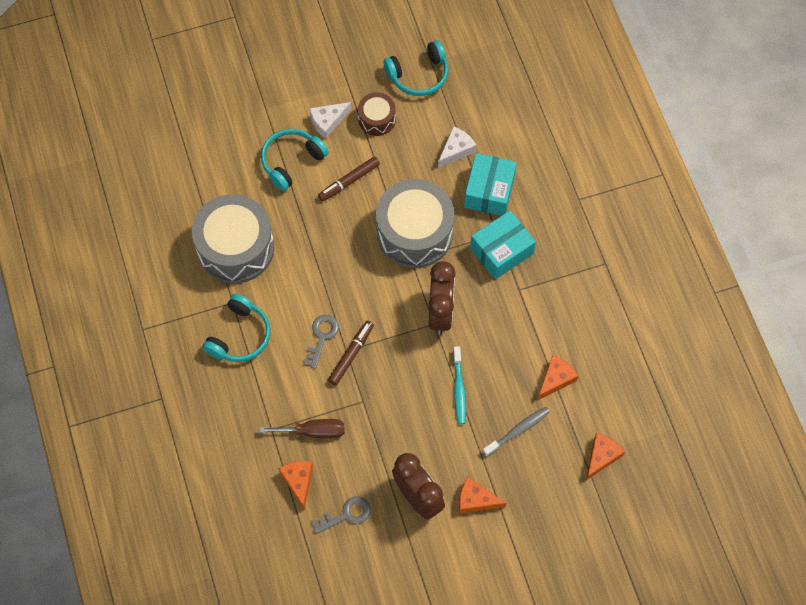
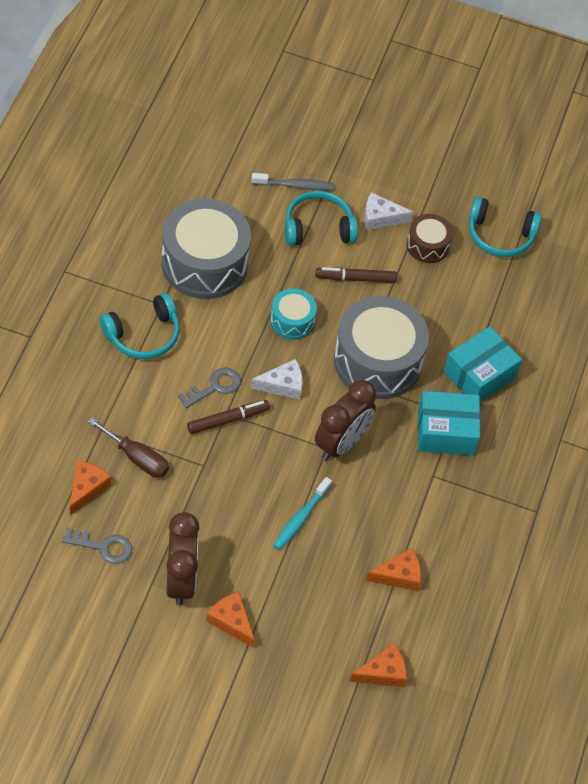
camera: 30 degrees right, 10 degrees down
white cheese [438,126,477,168] -> white cheese moved to [251,359,303,400]
grey toothbrush [483,407,550,456] -> grey toothbrush moved to [252,173,335,190]
none -> turquoise drum [270,288,317,340]

